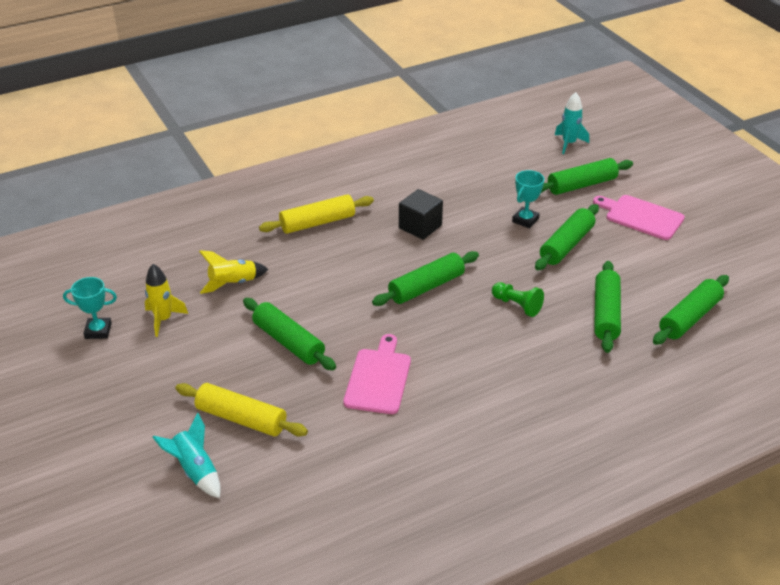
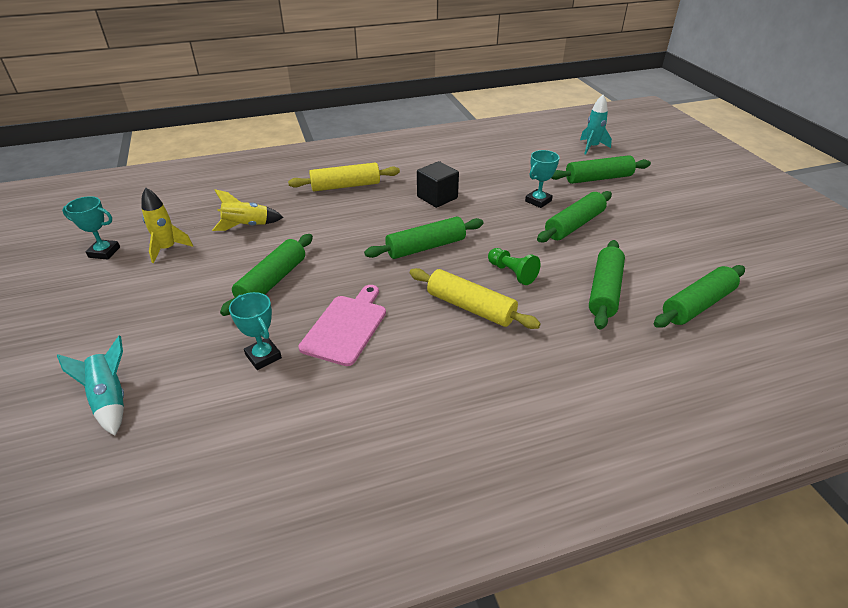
camera: 10 degrees right, 0 degrees up
yellow rolling pin [175,383,308,437] -> yellow rolling pin moved to [410,268,541,329]
green rolling pin [243,298,336,370] -> green rolling pin turned 60 degrees clockwise [220,234,313,316]
pink cutting board [593,195,685,240] -> none
none -> turquoise trophy [229,292,282,370]

